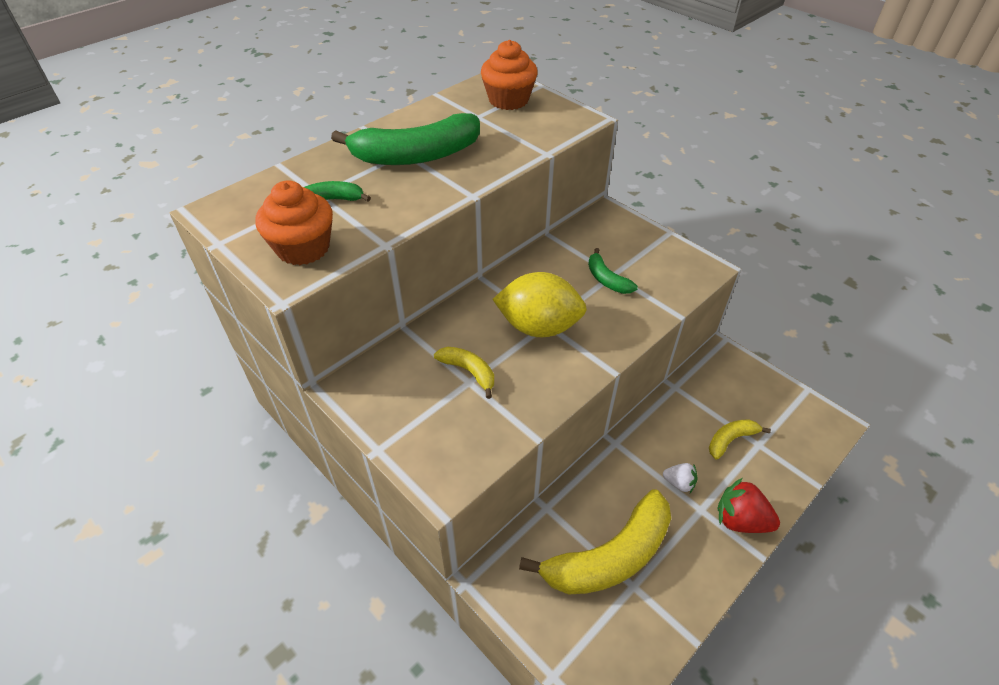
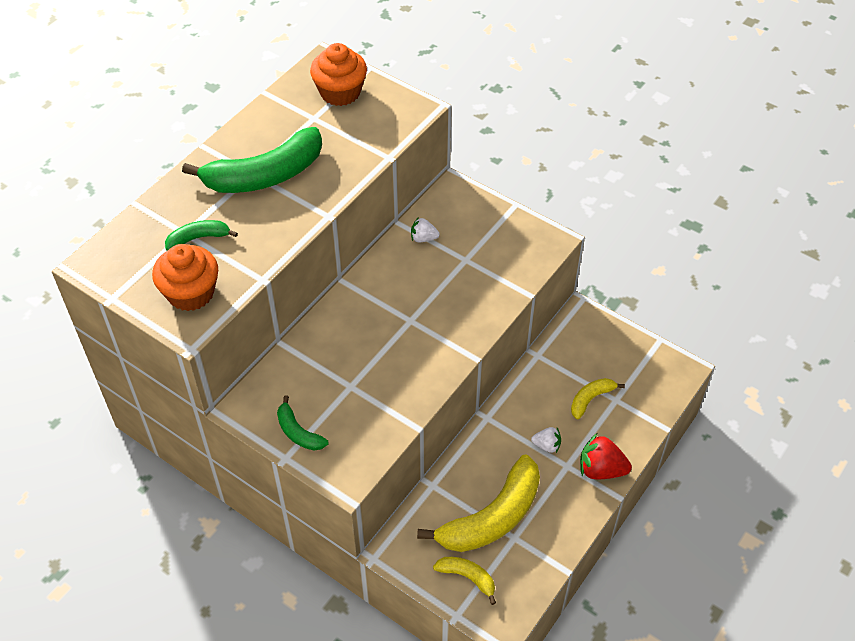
camera: 10 degrees left, 5 degrees up
yellow banana [434,347,494,399] -> yellow banana moved to [433,557,496,605]
yellow lemon [492,272,587,337] -> none
green banana [588,248,638,294] -> green banana moved to [277,395,328,451]
none -> white strawberry [411,217,440,242]

